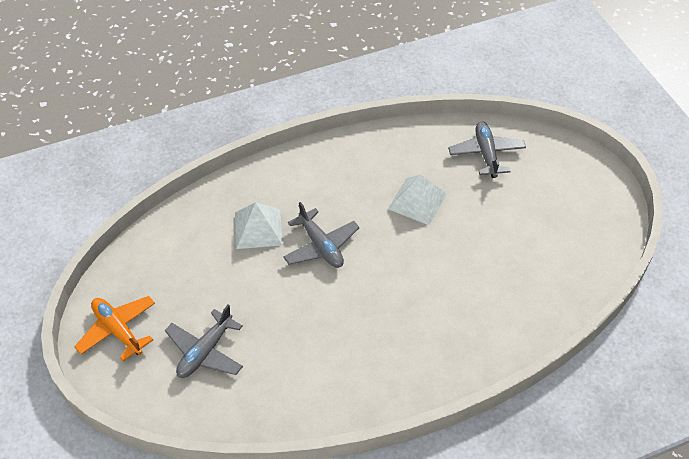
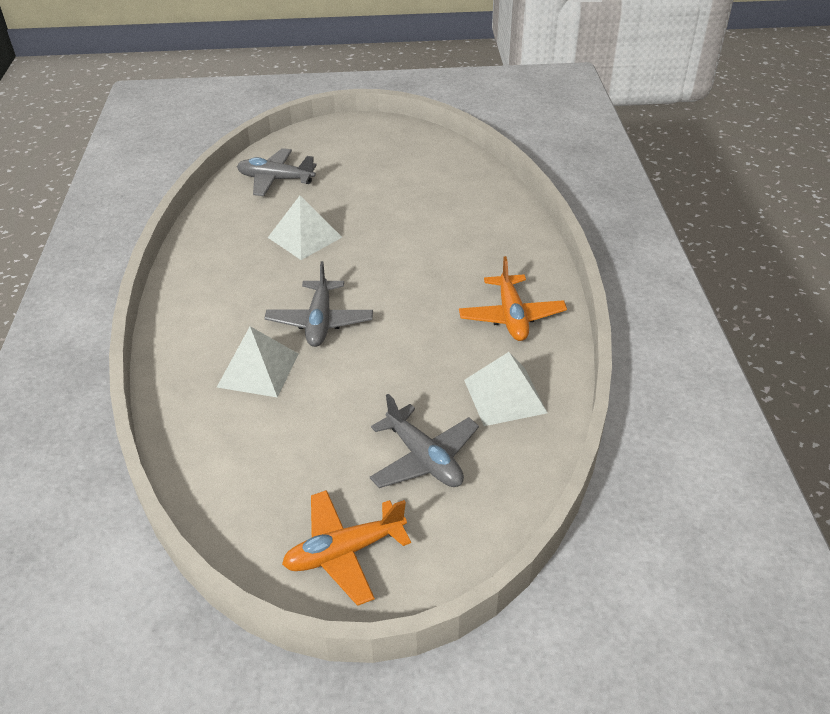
camera: 70 degrees left, 10 degrees down
grey plane [283,202,359,268] -> grey plane turned 105 degrees clockwise [264,261,373,347]
none -> orange plane [459,256,567,341]
none -> white pyramid [464,352,547,426]

